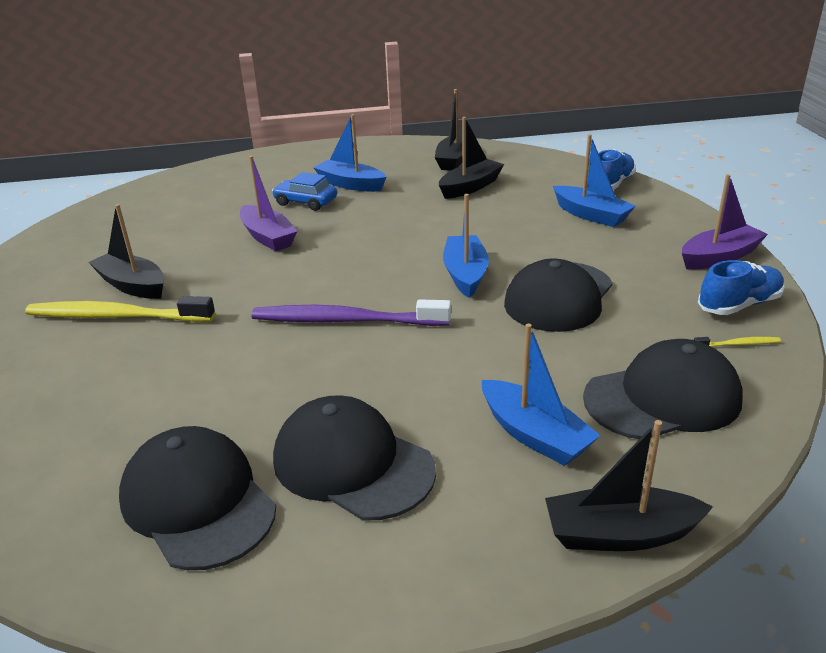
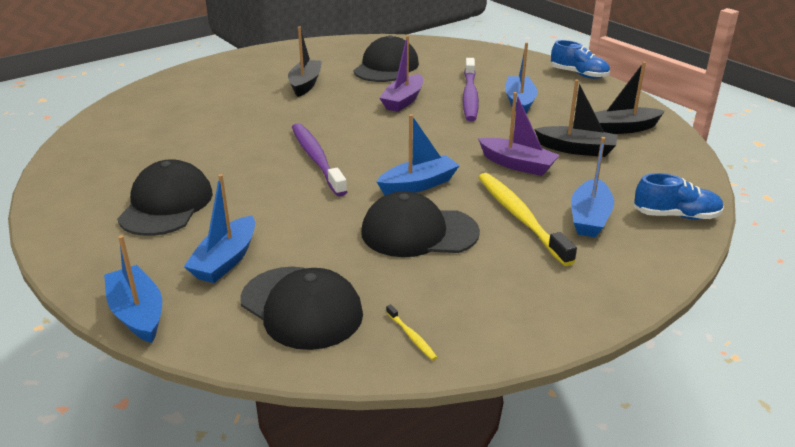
camera: 60 degrees right, 0 degrees up
yellow toothbrush [25,296,215,322] -> yellow toothbrush moved to [478,173,577,266]
black cap [119,426,276,570] -> black cap moved to [353,35,419,82]
blue car [272,172,337,211] -> purple toothbrush [463,58,479,122]
black boat [545,420,713,551] -> blue boat [104,235,162,343]
purple boat [682,174,768,269] -> purple boat moved to [478,92,560,176]
blue shoe [698,260,785,315] -> blue shoe moved to [551,40,610,79]

